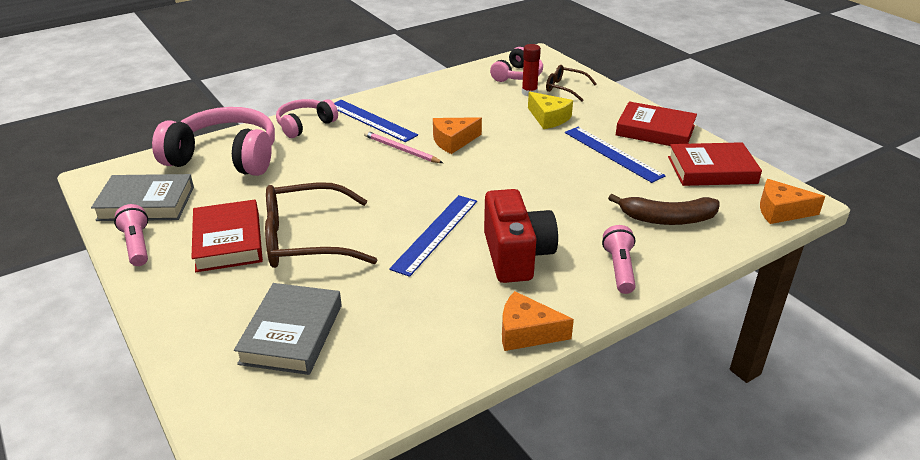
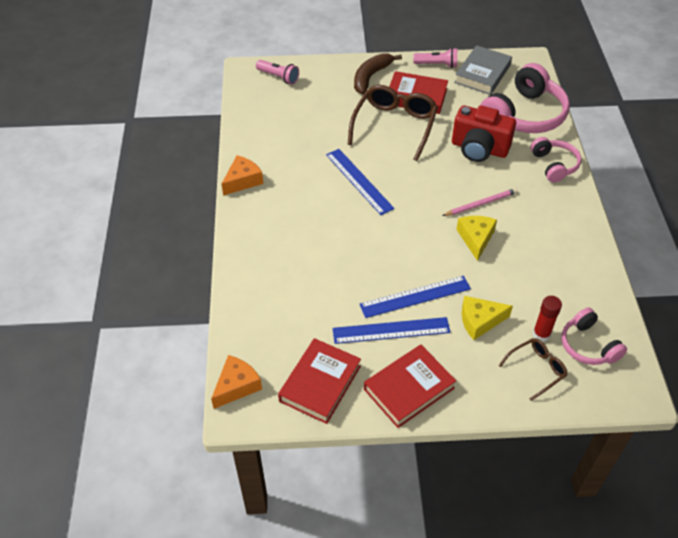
camera: 120 degrees right, 15 degrees up
grey book [234,283,342,375] -> none
blue ruler [334,100,418,142] -> blue ruler moved to [359,276,471,318]
orange cheese [433,117,482,154] -> yellow cheese [456,216,497,261]
red camera [484,189,558,283] -> red camera moved to [452,105,516,162]
pink flashlight [602,225,636,294] -> pink flashlight moved to [256,60,299,85]
brown banana [608,194,720,225] -> brown banana moved to [354,53,402,94]

